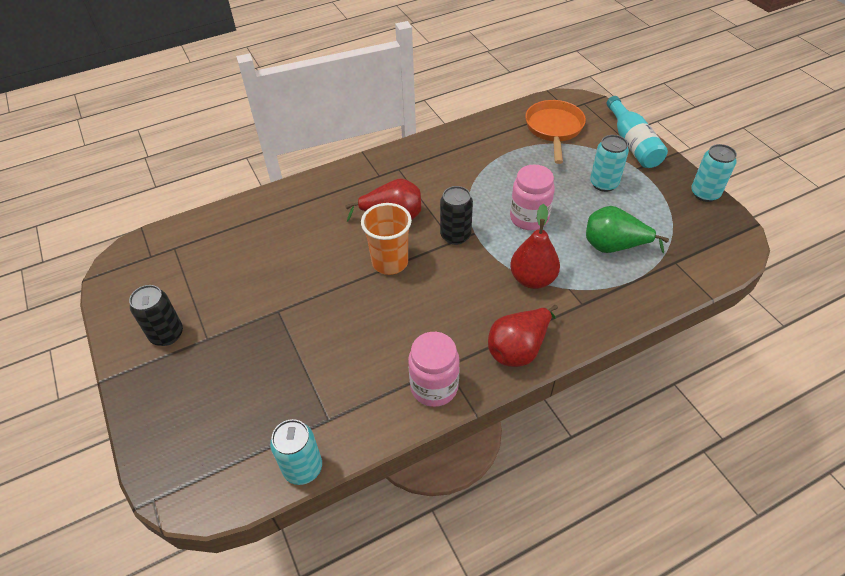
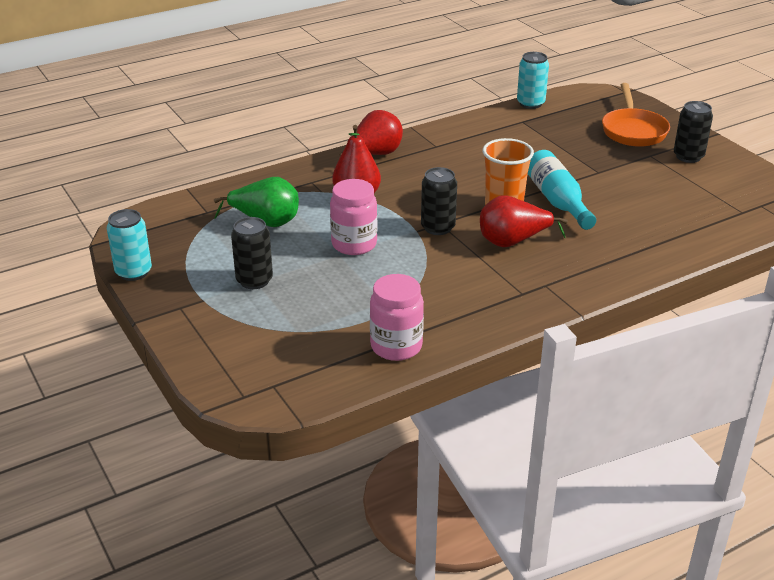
camera: 175 degrees right, 15 degrees down
pink jar [408,332,460,407] -> pink jar moved to [370,274,424,361]
orange pan [525,100,586,164] -> orange pan moved to [602,83,670,147]
turquoise can [590,135,629,192] -> black can [231,217,273,289]
turquoise bottle [607,96,668,168] -> turquoise bottle moved to [528,150,596,230]

